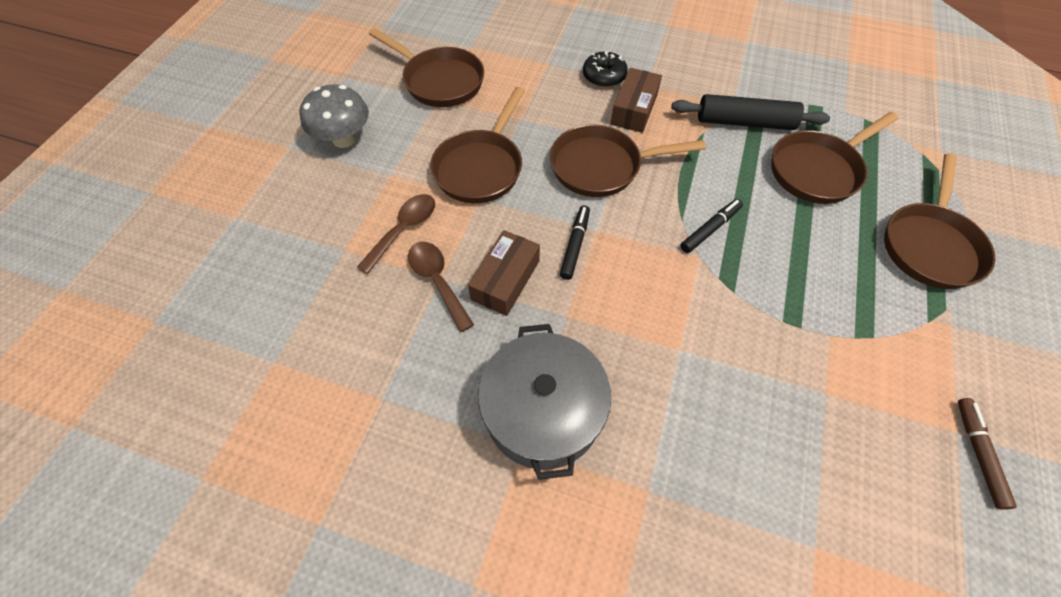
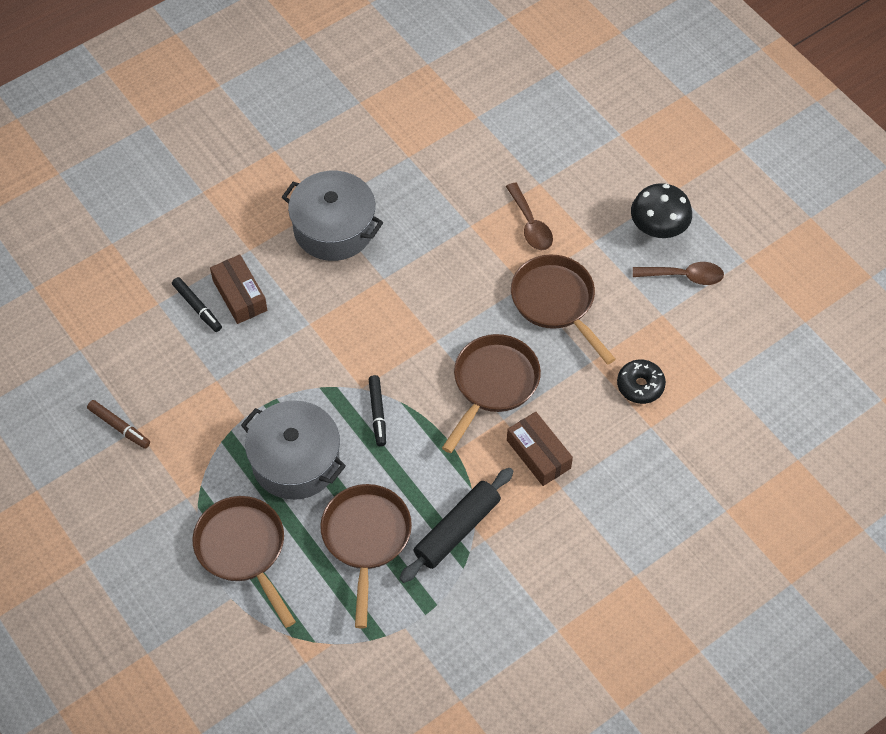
camera: 125 degrees right, 0 degrees up
grey mushroom [300,84,369,148] -> black mushroom [631,183,692,238]
brown pan [369,28,484,107] -> none
brown spoon [408,242,474,332] -> brown spoon moved to [633,262,724,285]
brown box [468,230,540,316] -> brown box moved to [210,254,267,324]
black marker [560,205,590,280] -> black marker moved to [172,277,222,332]
black donut [583,51,628,88] -> black donut moved to [617,359,666,404]
none -> grey pot [241,400,346,500]

